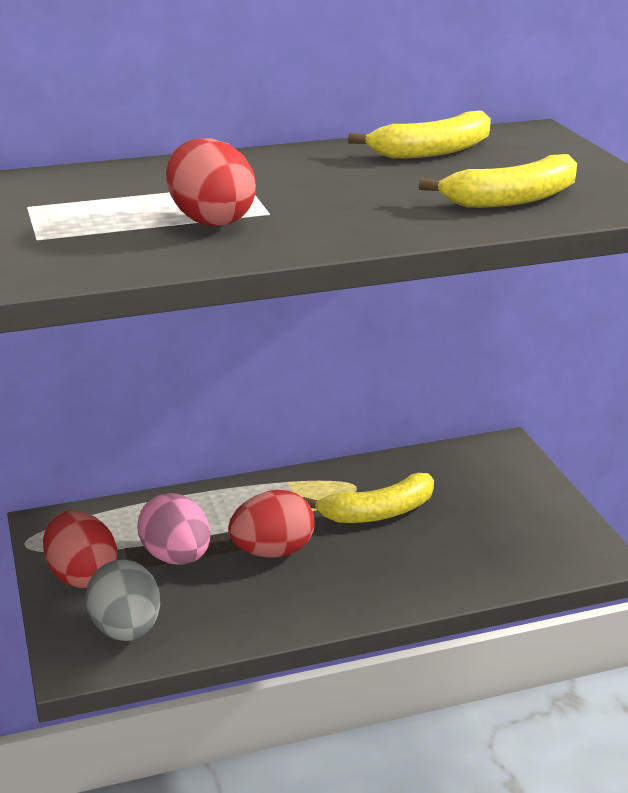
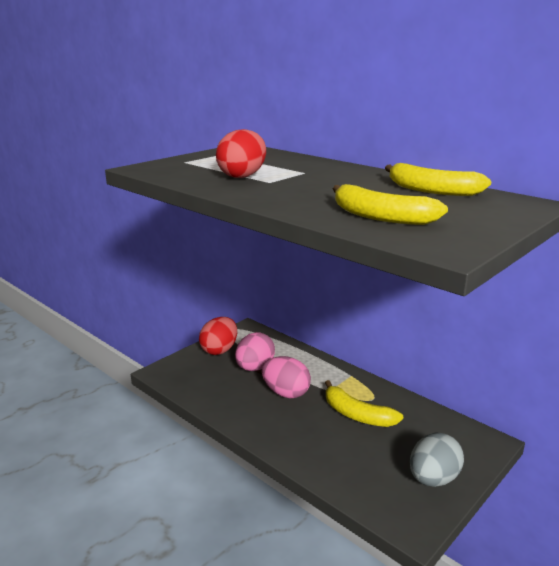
camera: 60 degrees right, 5 degrees down
grey egg [85,560,160,641] -> grey egg moved to [410,433,464,487]
red egg [228,490,314,558] -> pink egg [262,356,311,398]

